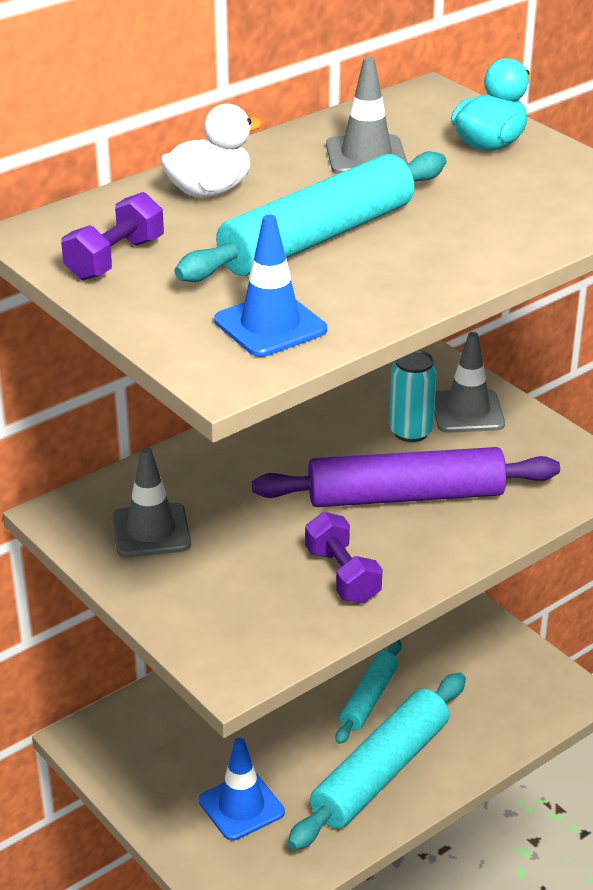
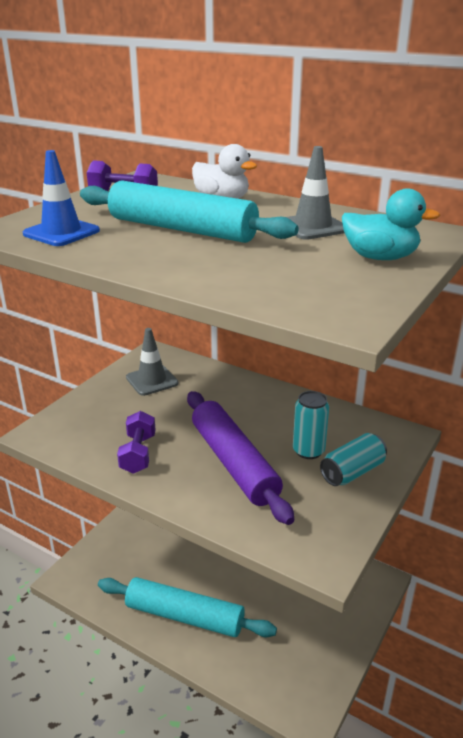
camera: 70 degrees right, 5 degrees down
blue traffic cone [199,738,285,841] -> none
purple dumbbell [305,512,382,603] -> purple dumbbell turned 45 degrees counterclockwise [117,411,156,474]
turquoise rolling pin [336,640,402,744] -> none
grey traffic cone [434,332,505,433] -> turquoise can [320,433,387,486]

